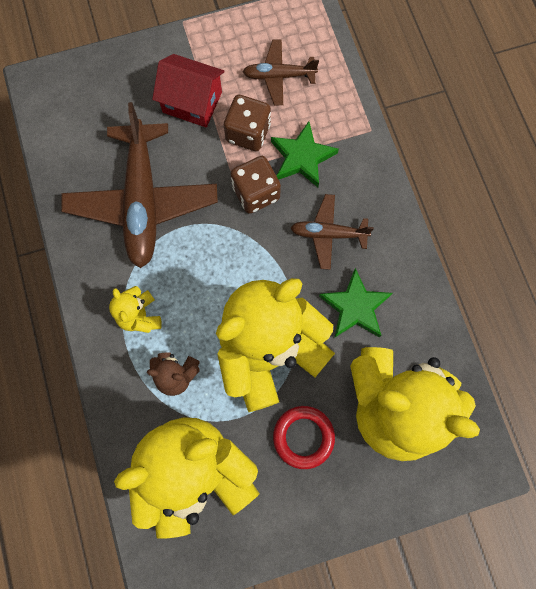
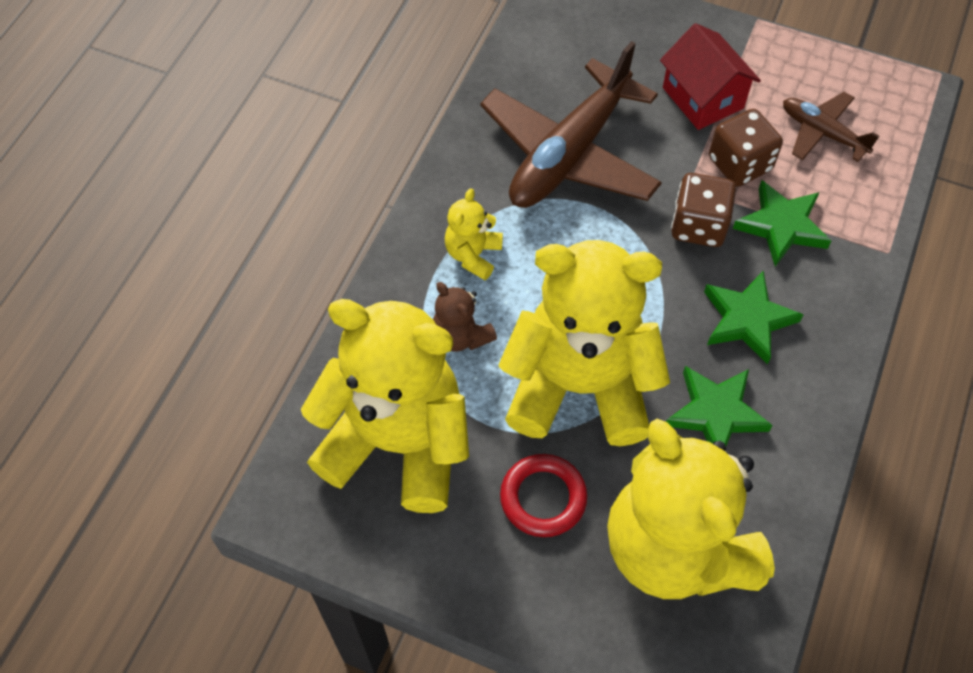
camera: 40 degrees right, 15 degrees down
brown plane [291,194,374,270] -> green star [704,271,804,365]

